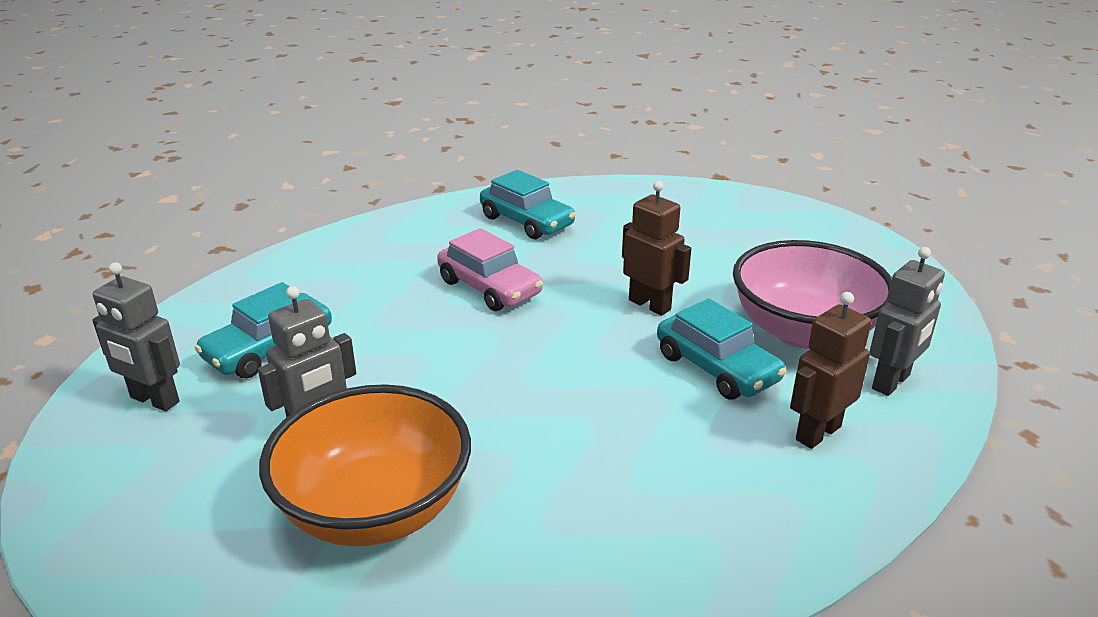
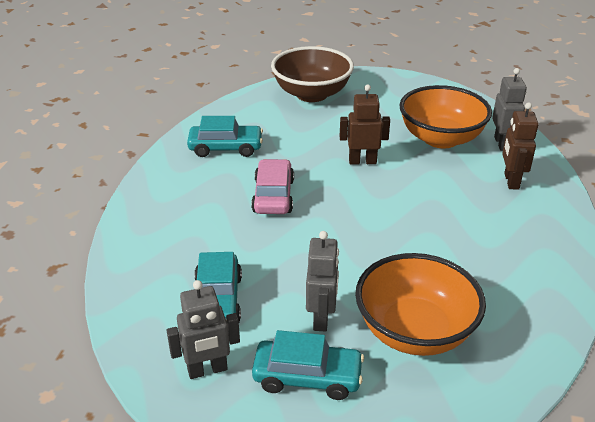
camera: 45 degrees left, 5 degrees up
pink car [437,228,543,311] -> pink car turned 90 degrees counterclockwise [251,159,294,214]
turquoise car [657,298,787,400] -> turquoise car moved to [252,330,364,400]
pink bowl [733,240,892,349] -> orange bowl [399,85,492,148]
none -> brown bowl [271,46,354,102]

